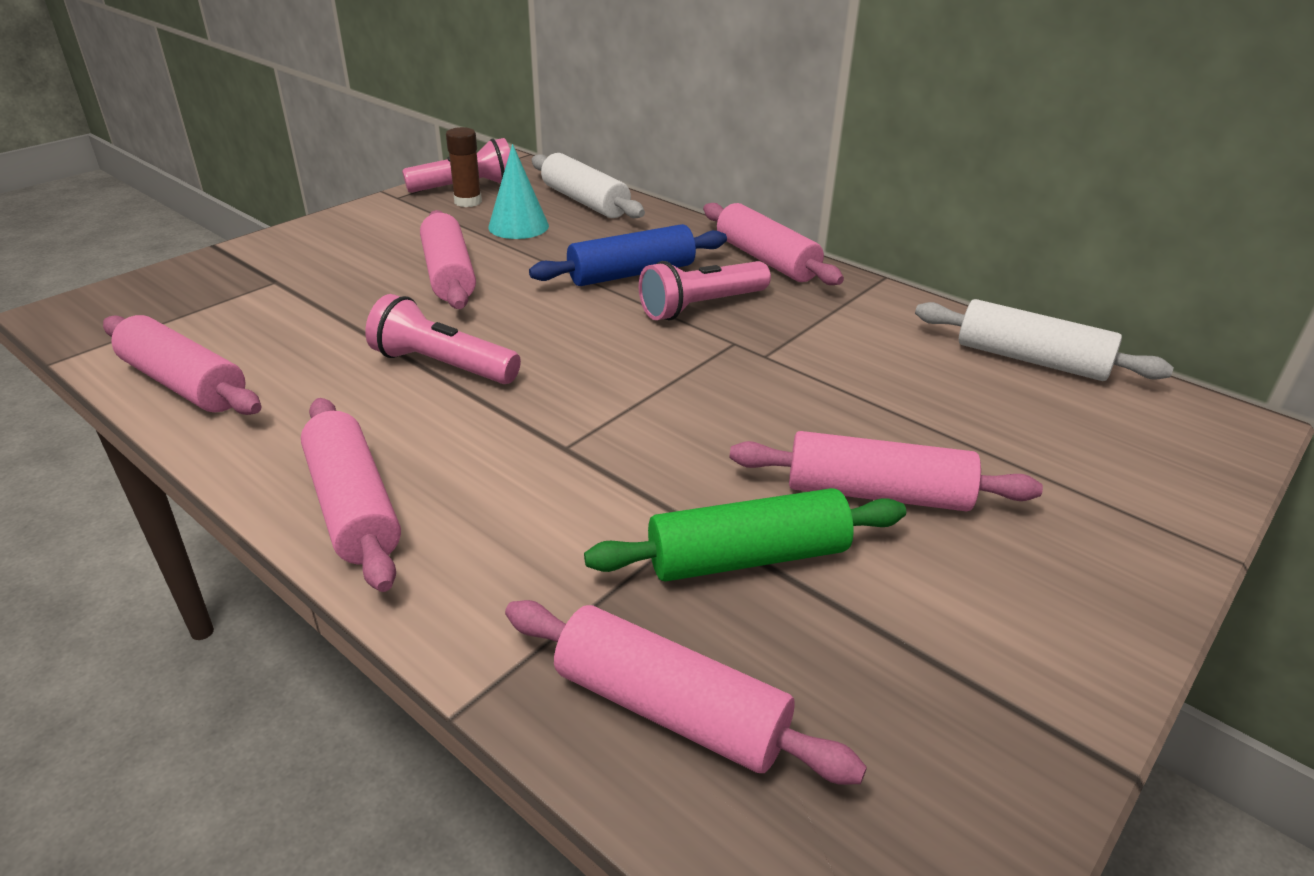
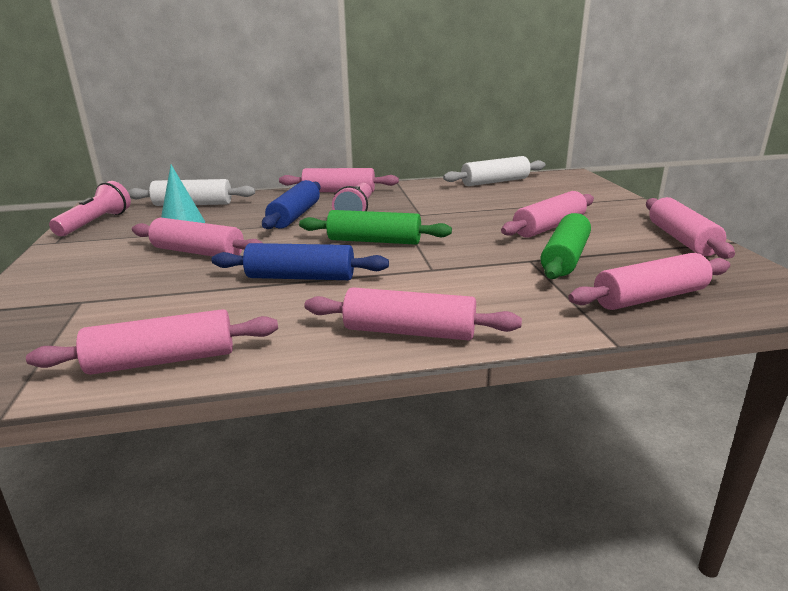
camera: 50 degrees left, 10 degrees down
pink flashlight [365,294,521,384] -> blue rolling pin [211,243,389,280]
brown glue stick [446,127,482,207] -> none
none -> green rolling pin [299,210,452,245]
none -> pink rolling pin [646,197,735,259]

